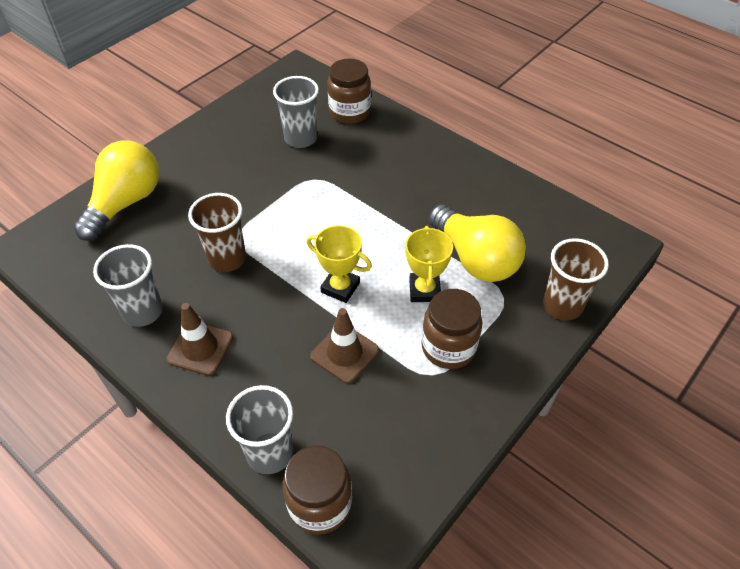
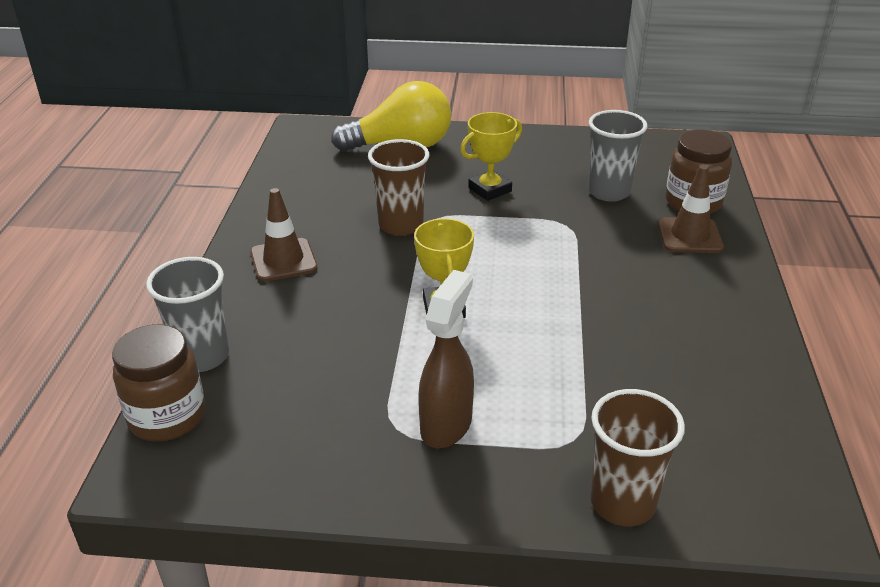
camera: 55 degrees right, 15 degrees down
grey cup [93,244,163,327] -> none
brown traffic cone [310,308,379,384] -> brown traffic cone moved to [658,165,724,253]
yellow trophy [406,226,453,302] -> yellow trophy moved to [460,112,522,201]
brown jar [422,289,482,369] -> brown spray bottle [418,270,474,448]
yellow light bulb [429,205,526,282] -> none

